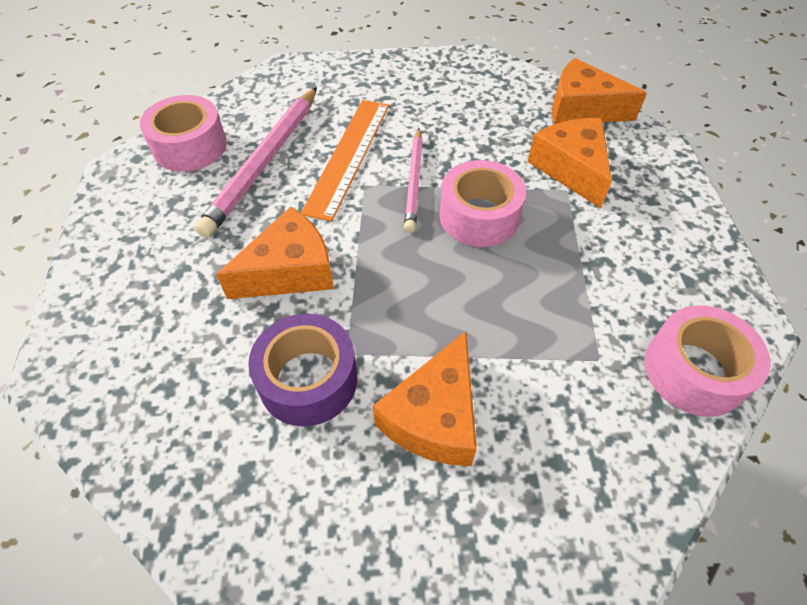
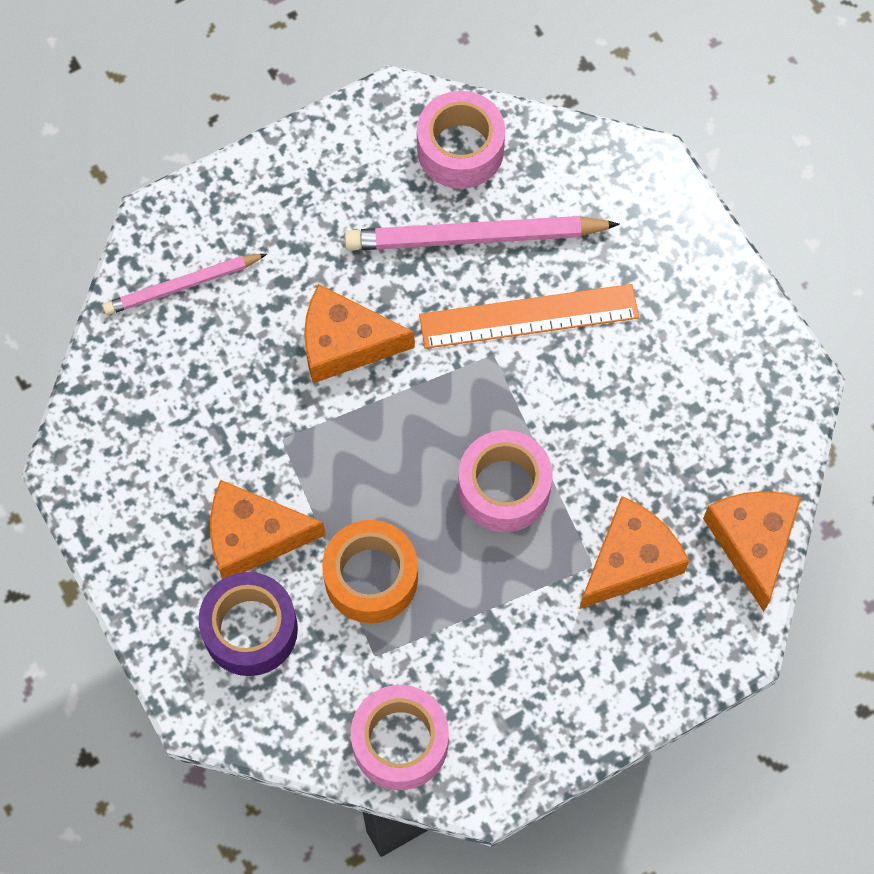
camera: 65 degrees right, 15 degrees up
orange cheese [216,207,334,299] -> orange cheese turned 150 degrees clockwise [304,284,415,383]
purple tape [248,314,357,426] -> purple tape moved to [198,572,298,676]
pink pencil [404,128,423,233] -> pink pencil moved to [102,254,267,315]
none -> orange tape [322,520,418,623]

